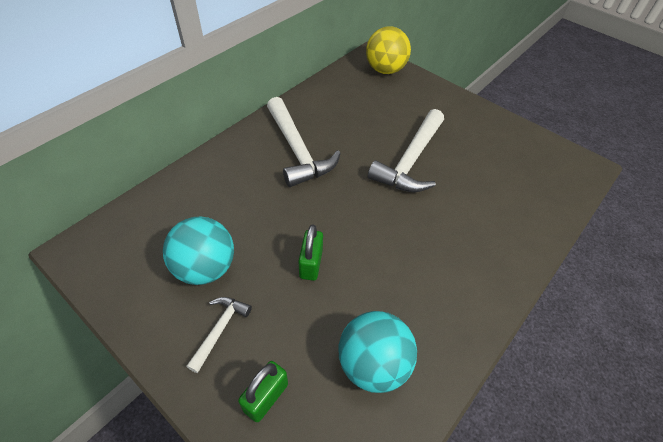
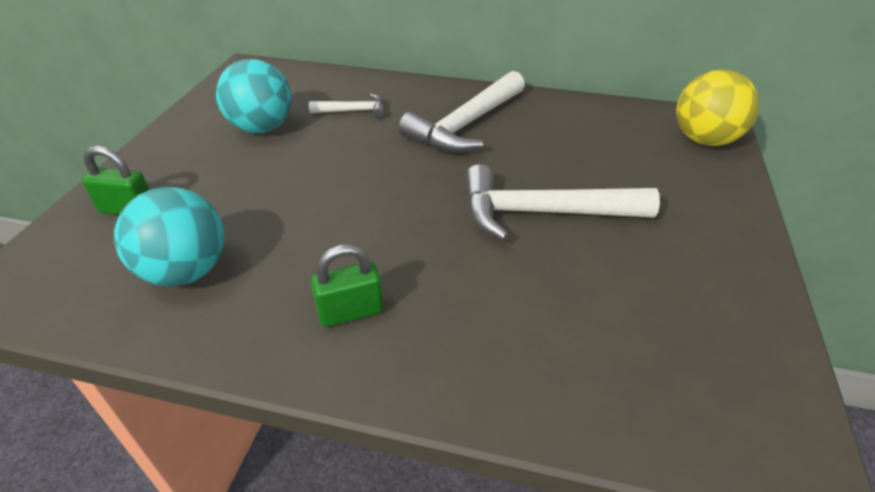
camera: 65 degrees right, 10 degrees down
white hammer [186,297,252,373] -> white hammer moved to [309,94,385,119]
green padlock [299,225,323,281] -> green padlock moved to [311,244,383,327]

